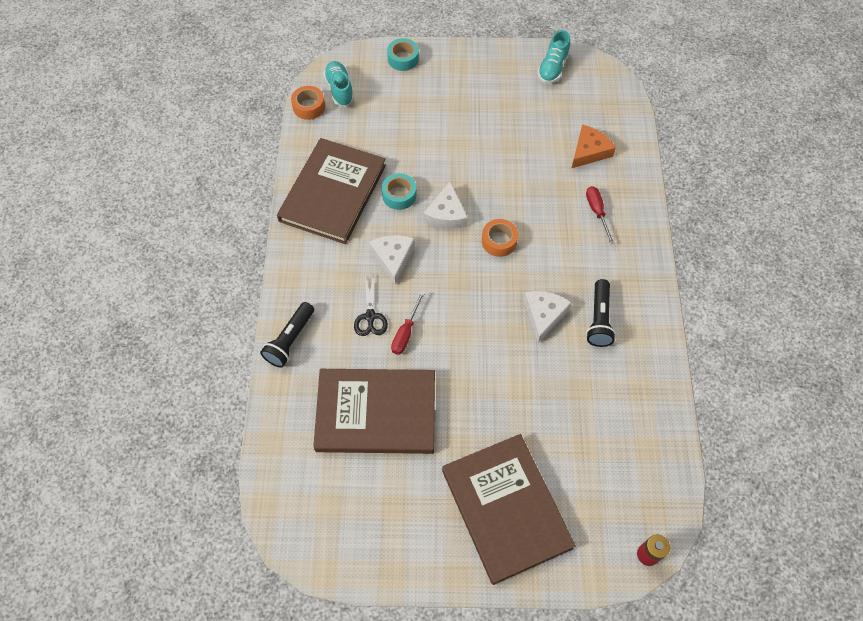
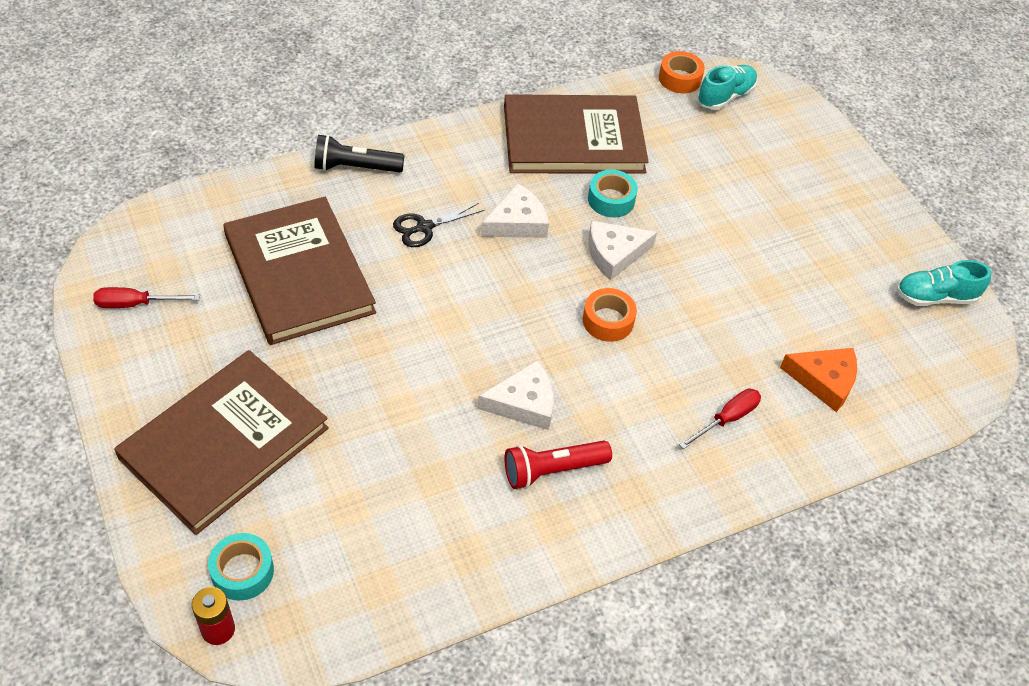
camera: 60 degrees right, 10 degrees down
turquoise tape [387,38,419,71] -> turquoise tape moved to [208,533,274,601]
red screwdriver [391,291,425,355] -> red screwdriver moved to [93,287,200,308]
black flashlight [586,279,616,347] -> red flashlight [504,441,612,489]

